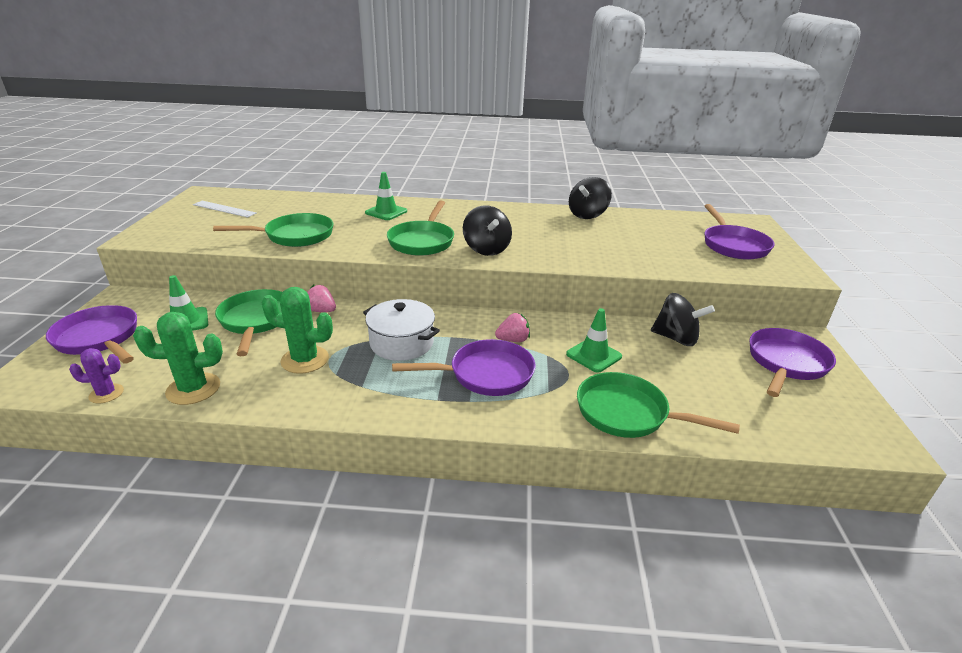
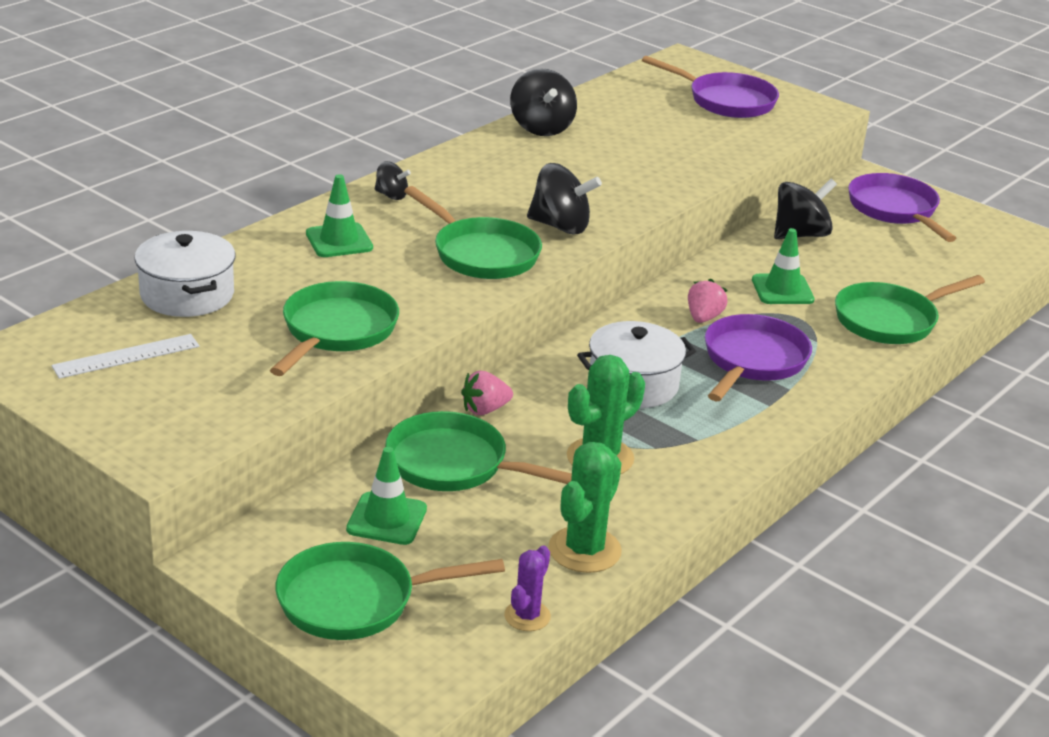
camera: 55 degrees left, 0 degrees up
purple pan [46,305,137,364] -> green pan [275,542,505,640]
none -> white pot [134,231,236,317]
none -> black spinning top [375,161,411,200]

